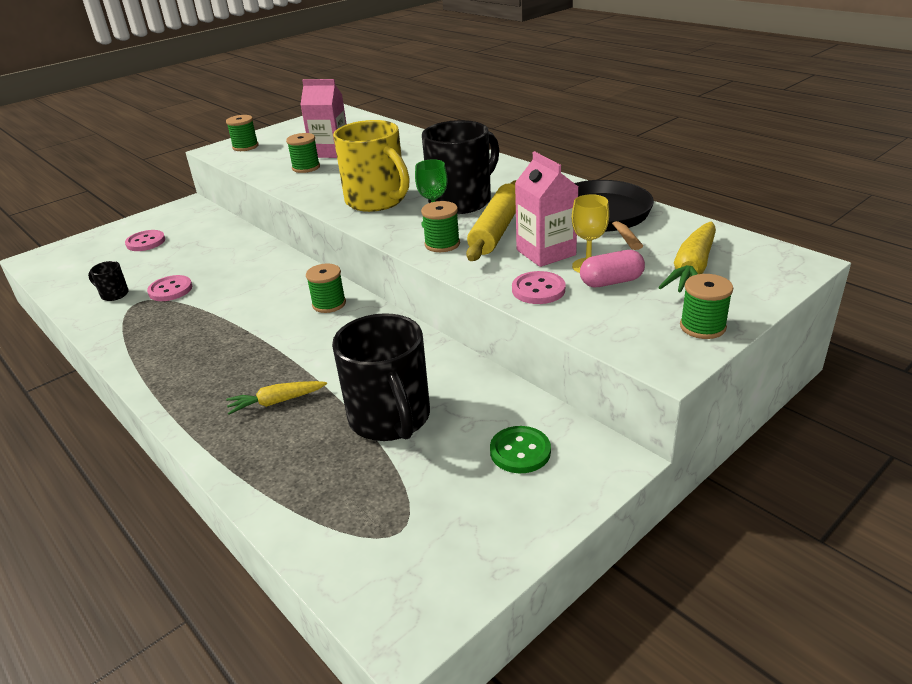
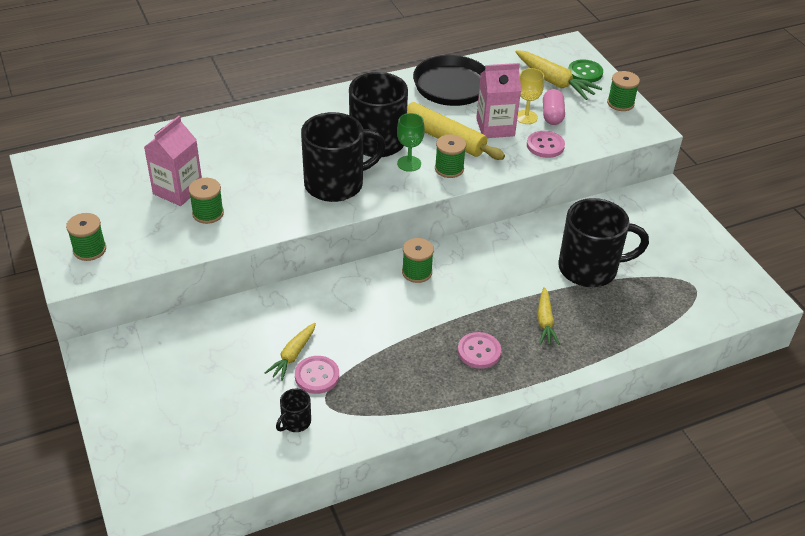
camera: 75 degrees left, 10 degrees up
pink button [125,230,165,251] -> pink button moved to [458,332,501,369]
yellow mug [333,120,410,212] -> black mug [301,112,386,202]
green button [490,426,551,473] -> green button moved to [568,59,603,83]
none -> yellow carrot [265,323,316,381]

